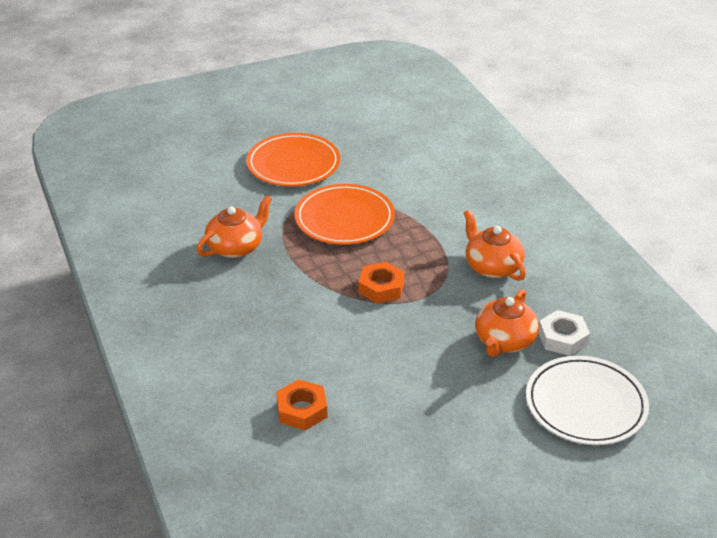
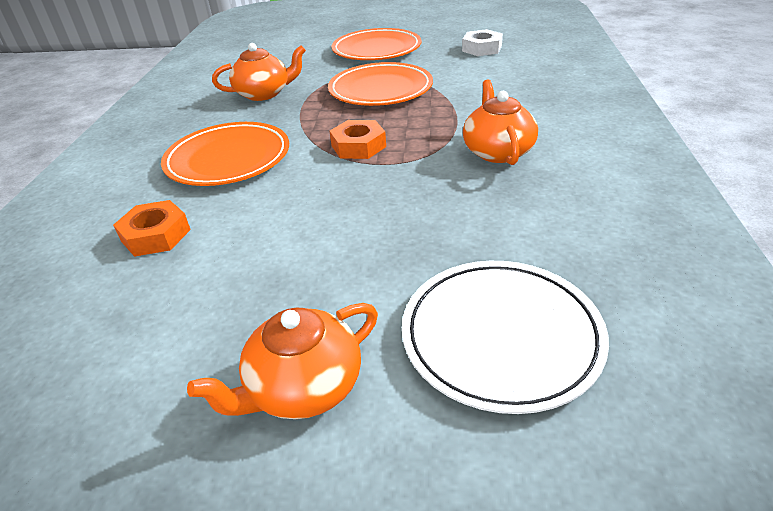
camera: 30 degrees right, 0 degrees up
orange teapot [475,289,539,357] -> orange teapot moved to [187,303,378,419]
white nut [538,310,590,356] -> white nut moved to [462,29,503,56]
none -> orange plate [161,122,289,186]

